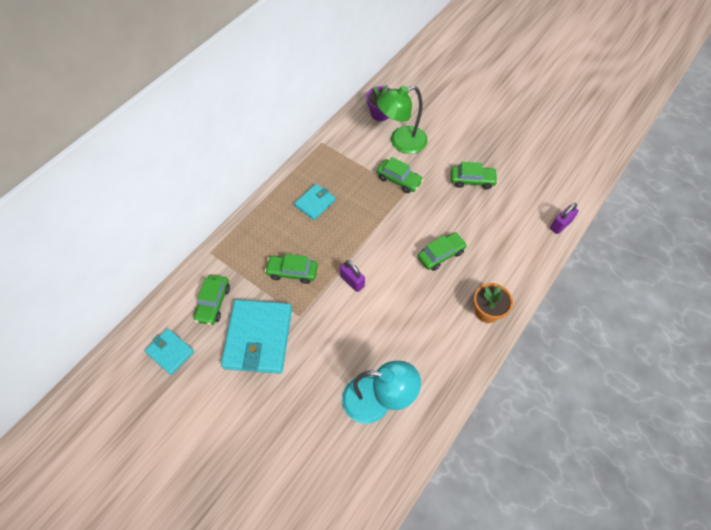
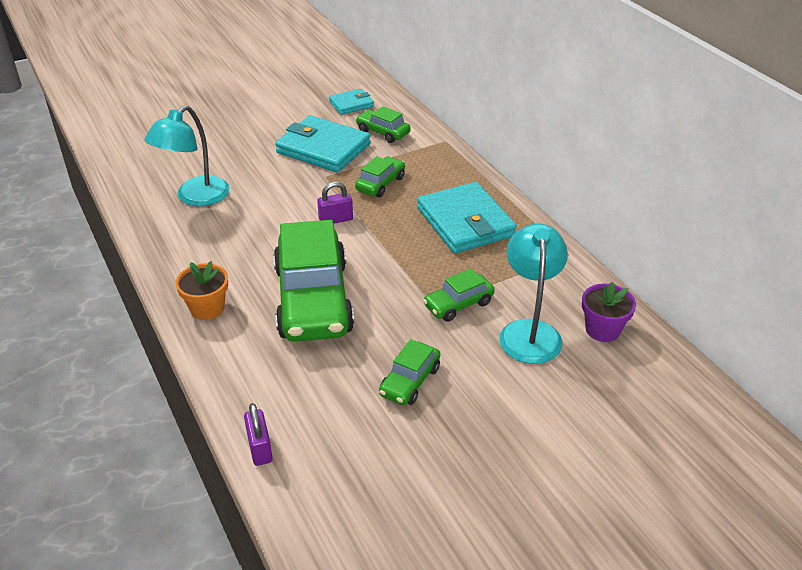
camera: 115 degrees right, 20 degrees down
turquoise wallet [294,184,335,220] -> turquoise wallet [417,182,517,253], size x1.89
green lamp [377,85,427,154] -> turquoise lamp [499,223,568,364]
green car [418,232,467,271] -> green car [273,220,354,342], size x2.15

